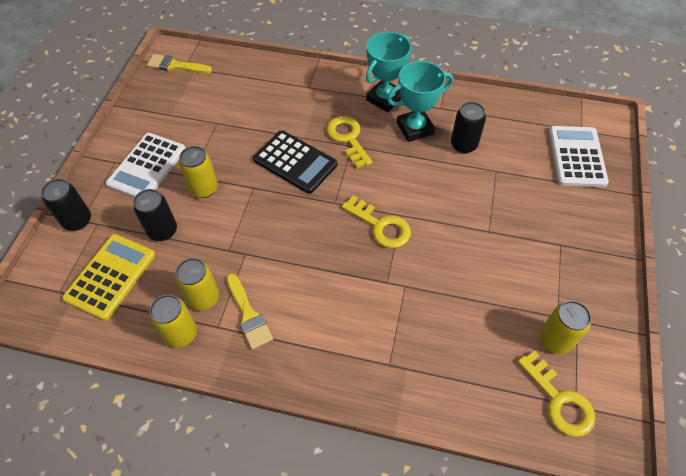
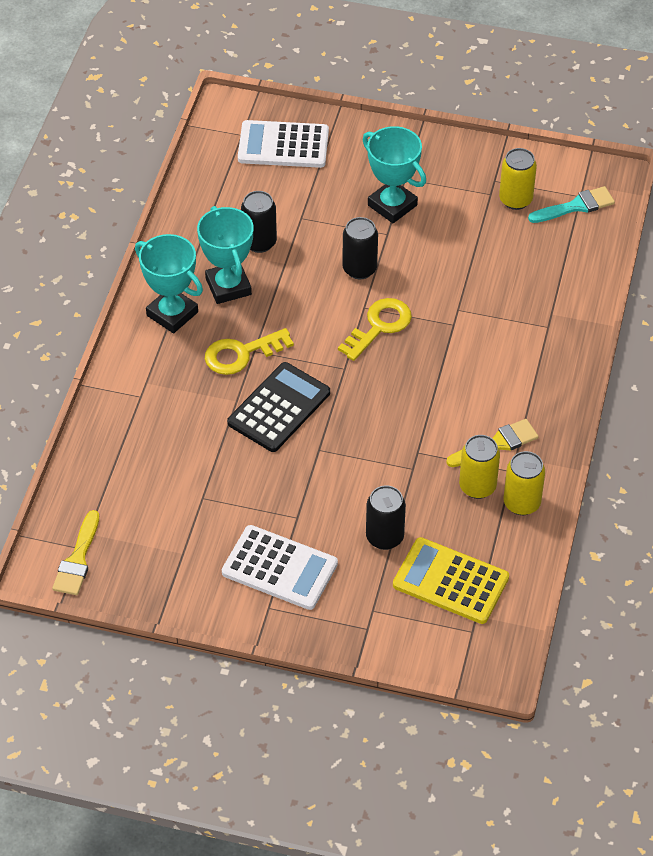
camera: 90 degrees left, 5 degrees down
black can [41,179,91,231] -> black can moved to [342,217,378,279]
yellow can [179,146,218,198] -> none
yellow key [517,350,596,437] -> turquoise brush [528,186,615,223]
none -> turquoise trophy [362,126,426,223]

